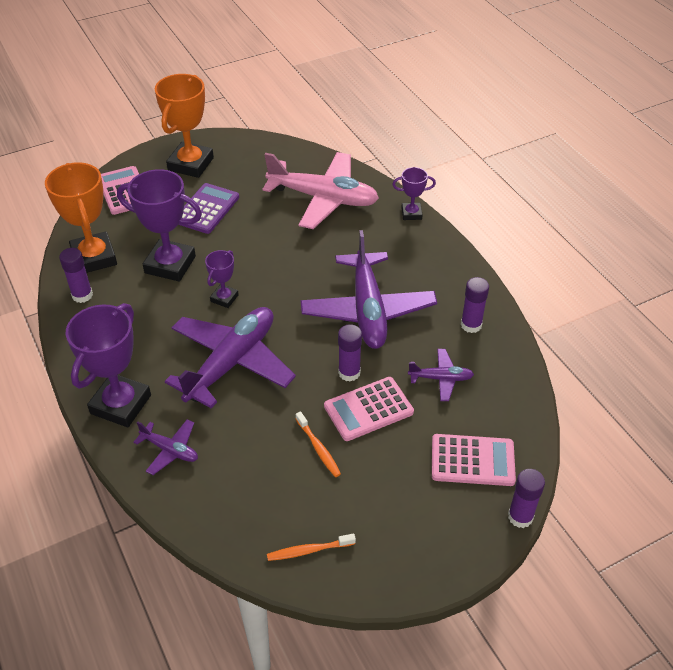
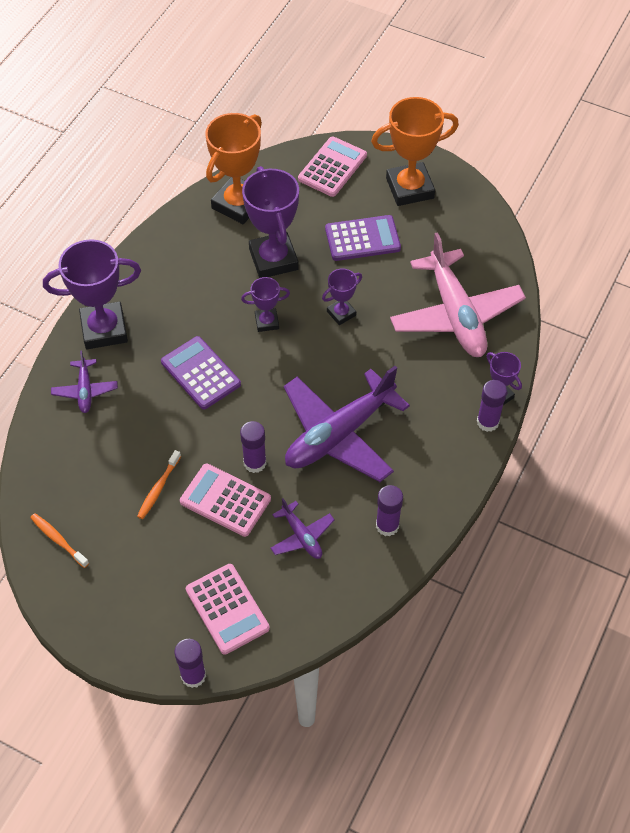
camera: 55 degrees right, 10 degrees up
purple glue stick [59,248,93,303] -> purple glue stick moved to [477,380,507,432]
purple plane [165,307,296,408] -> purple calculator [161,336,241,410]
none -> purple trophy [322,269,362,325]

